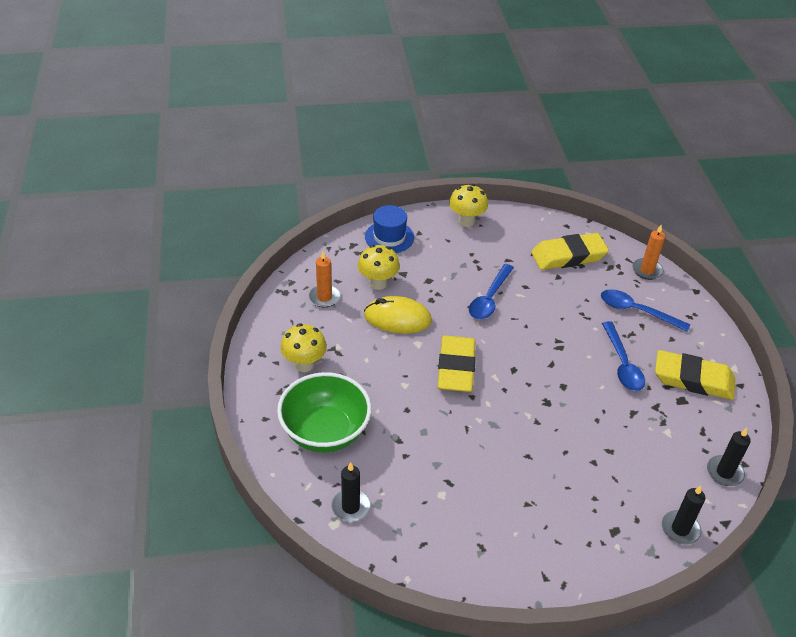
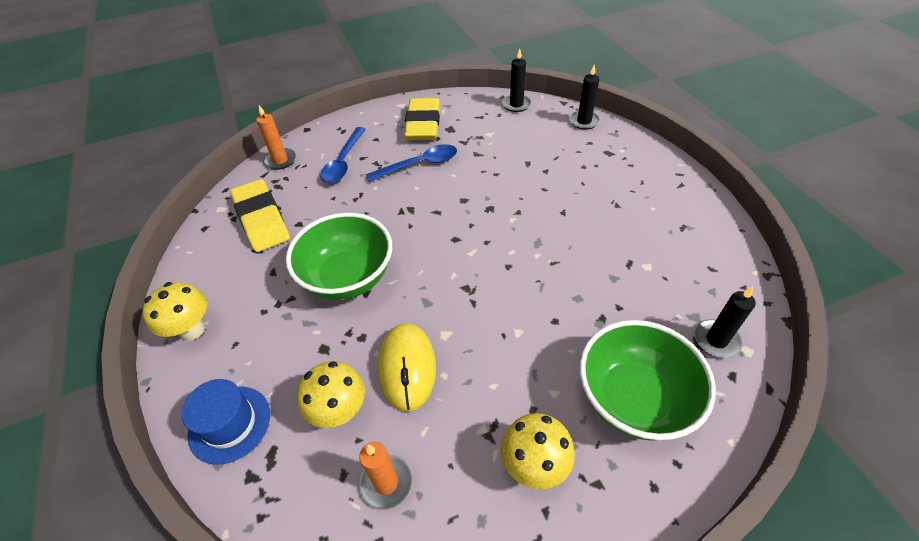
camera: 100 degrees left, 5 degrees up
yellow eraser [438,335,476,392] -> none
blue spoon [469,264,514,320] -> green bowl [286,213,392,300]

